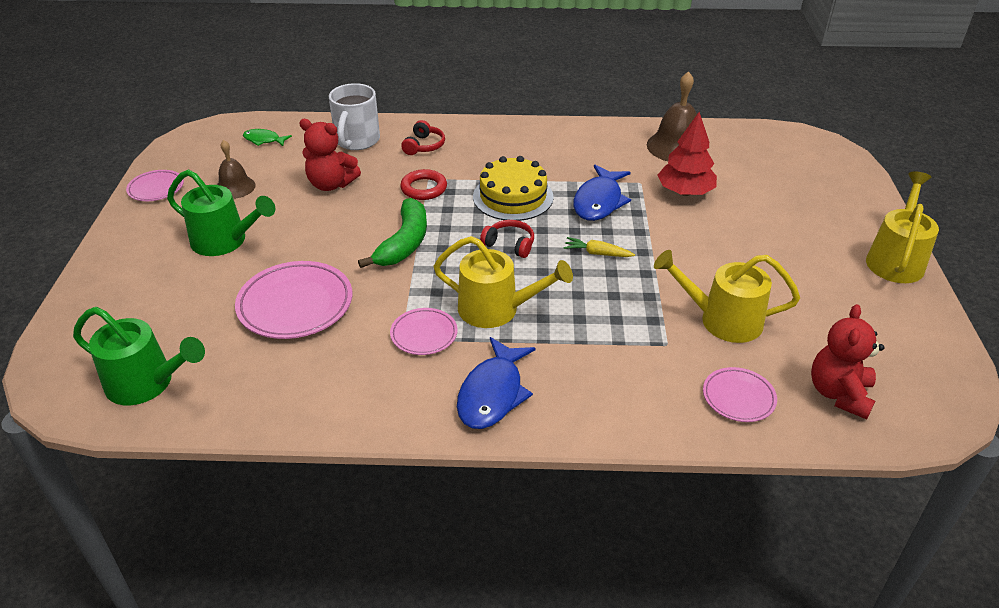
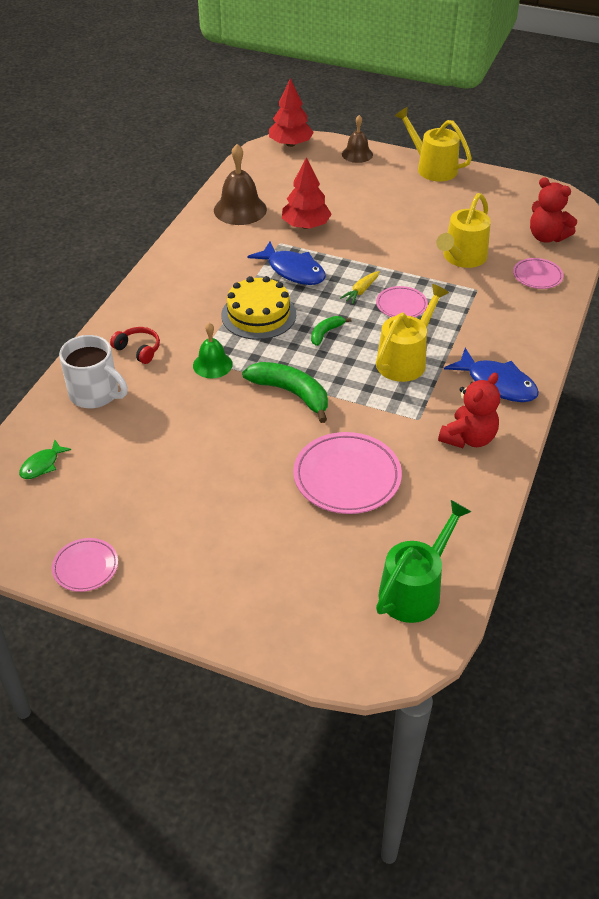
camera: 70 degrees left, 5 degrees up
green watering can [167,170,275,256] -> none
brown bell [217,140,256,199] -> brown bell moved to [342,115,373,163]
red teddy bear [299,119,361,191] -> red teddy bear moved to [438,372,500,448]
pink plate [390,308,458,355] -> pink plate moved to [376,286,428,317]
red ring [400,169,447,200] -> green bell [193,323,233,378]
red headphones [480,220,534,258] -> green banana [311,316,351,346]
none -> red tree [269,78,314,147]

